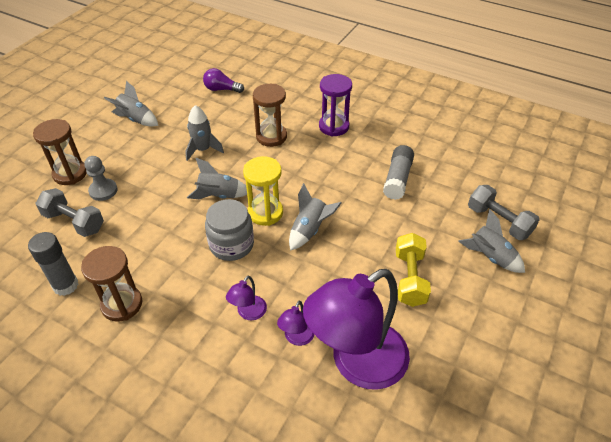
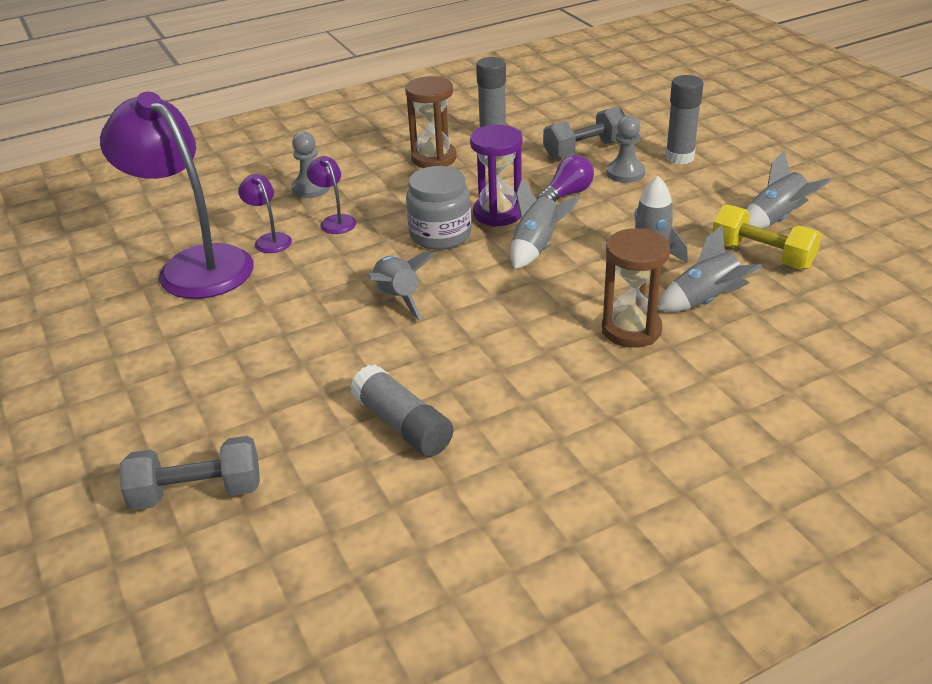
camera: 125 degrees right, 10 degrees down
brown hourglass [33,119,87,185] -> grey glue stick [665,75,703,165]
purple light bulb [203,68,244,93] -> purple light bulb moved to [537,155,594,201]
yellow hourglass [243,156,283,226] -> none
purple lamp [303,269,410,390] -> purple lamp turned 45 degrees counterclockwise [100,92,253,299]
purple hourglass [319,74,352,137] -> purple hourglass moved to [470,125,523,227]
yellow dumbbell [396,233,431,307] -> yellow dumbbell moved to [712,204,822,270]
grey rocket [458,209,525,273] -> grey rocket moved to [657,226,762,312]
none -> grey pawn [291,131,330,198]

